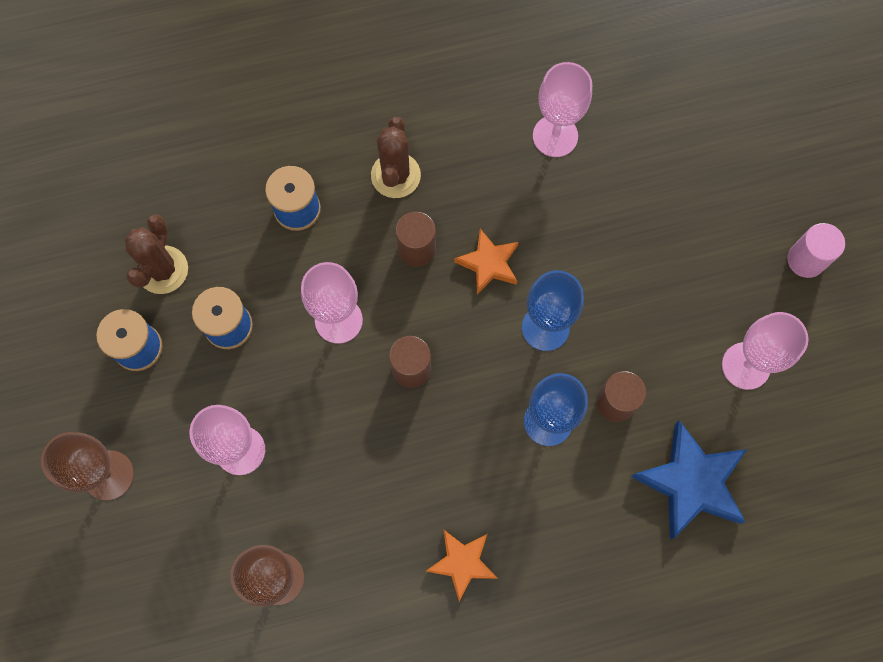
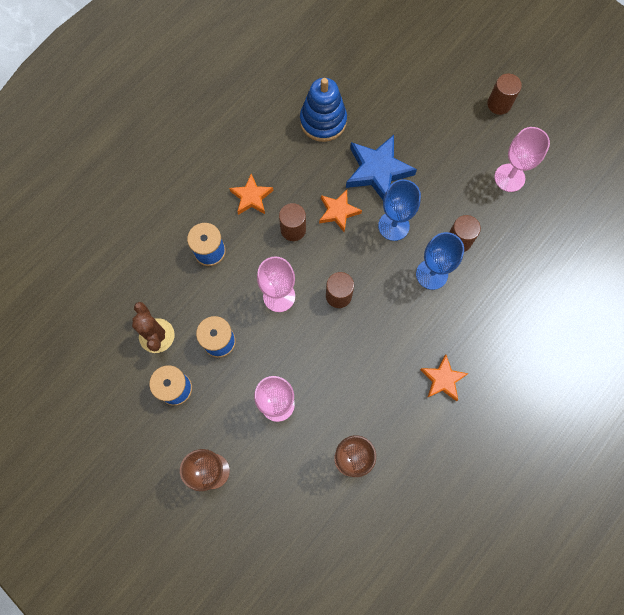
camera: 35 degrees left, 0 degrees up
brown cactus [371,117,421,198] -> orange star [229,174,273,215]
pink goblet [533,62,592,157] -> blue stacking toy [300,78,347,142]
blue star [631,420,747,539] -> blue star moved to [346,135,417,200]
pink cylinder [787,223,845,278] -> brown cylinder [487,74,522,115]

